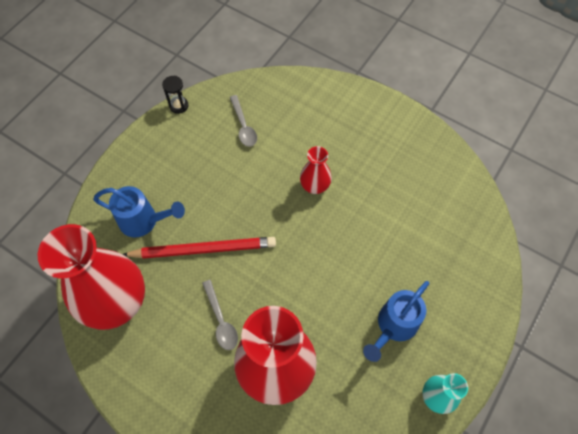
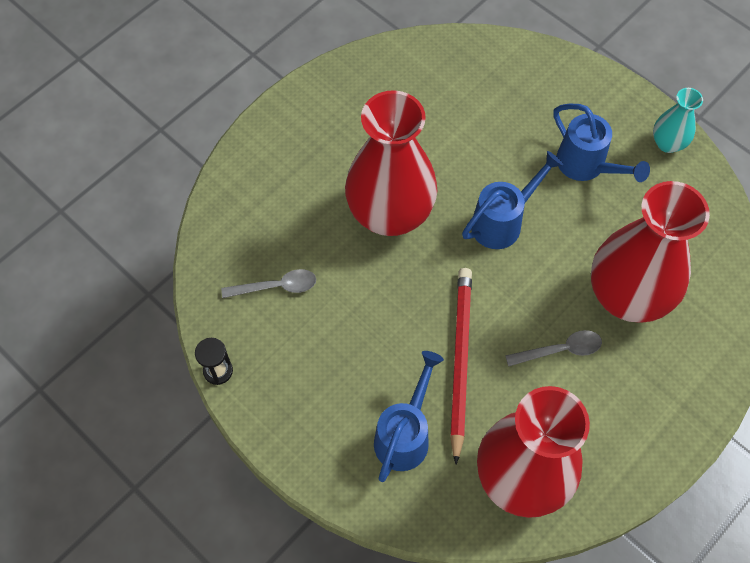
camera: 80 degrees left, 0 degrees up
red vase [300,146,332,194] -> red vase [345,90,437,236], size x2.14
none -> blue watering can [462,151,563,249]

